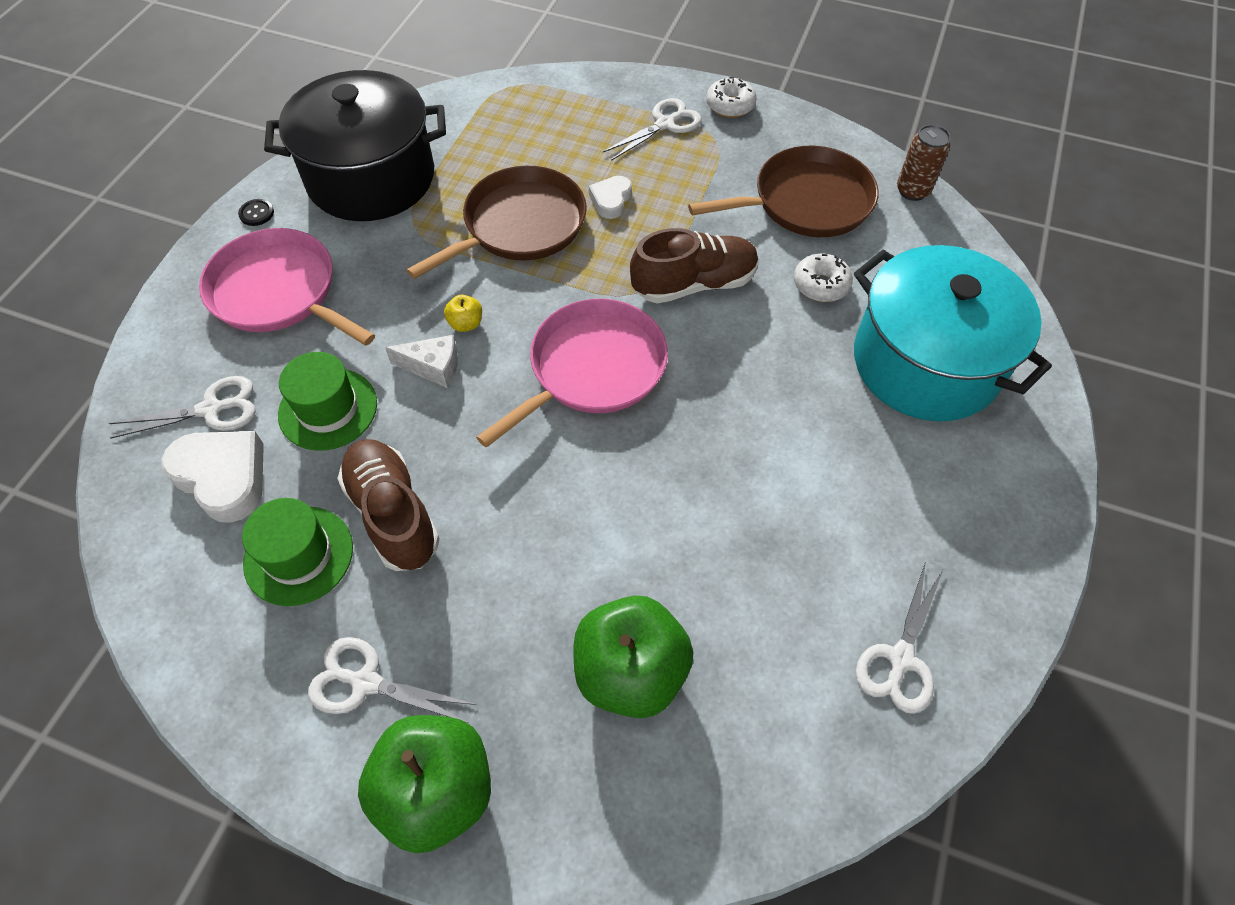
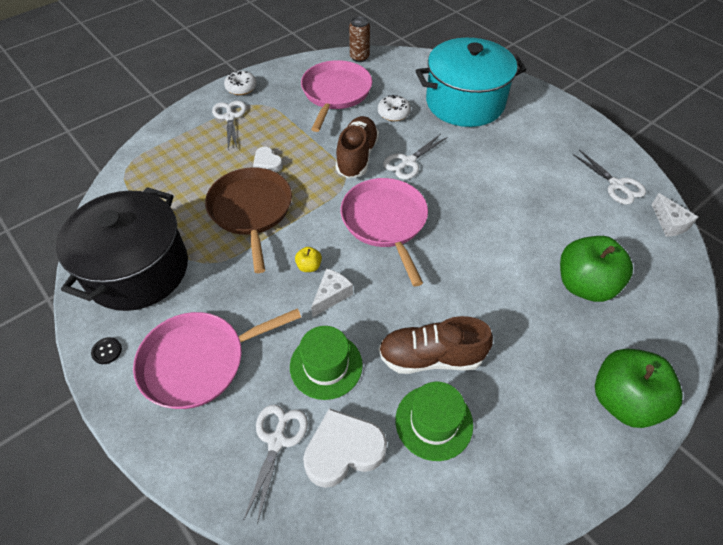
camera: 60 degrees left, 5 degrees down
white scissors [308,637,476,723] -> white scissors moved to [383,134,448,179]
brown pan [688,146,879,237] -> pink pan [301,60,372,132]
none -> white cheese [651,193,698,237]

